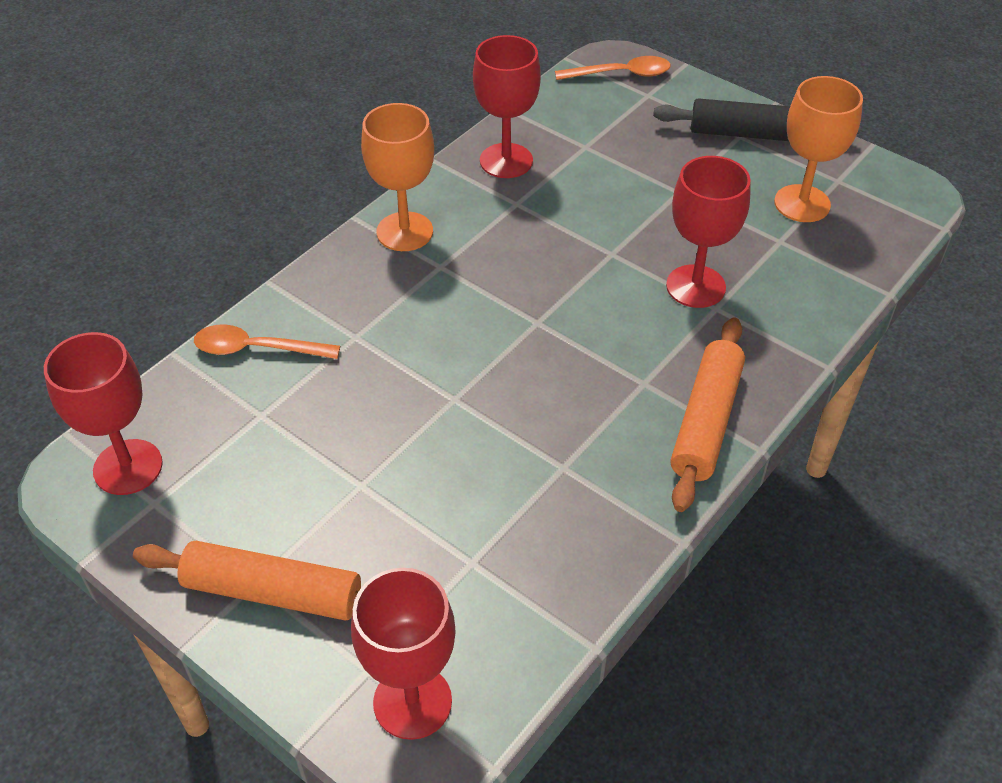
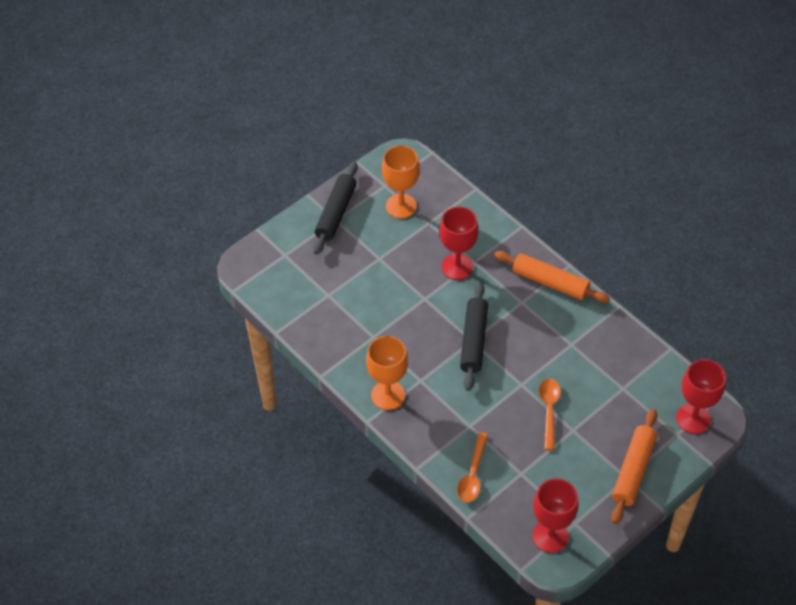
camera: 80 degrees left, 5 degrees up
red goblet [473,35,541,178] -> none
orange spoon [555,56,671,80] -> orange spoon moved to [539,378,561,450]
none -> black rolling pin [460,282,488,391]

